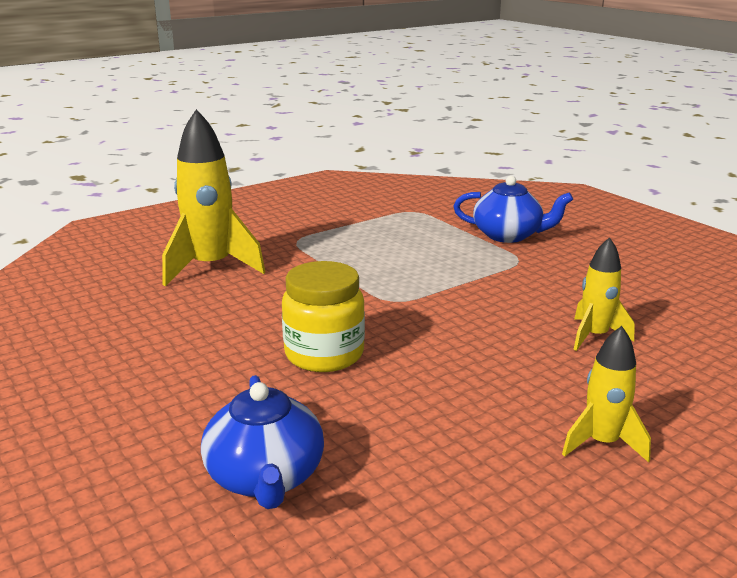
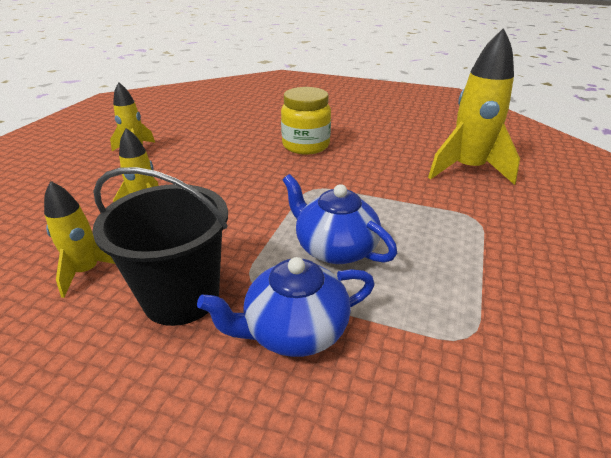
camera: 145 degrees right, 10 degrees up
blue teapot [201,375,324,509] -> blue teapot moved to [283,174,397,264]
none -> yellow rocket [44,181,115,298]
none -> black bucket [92,167,228,326]

